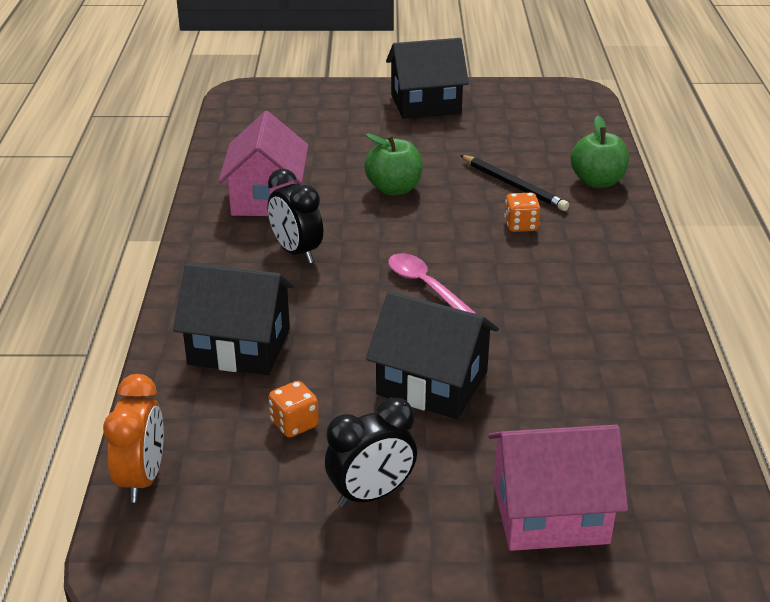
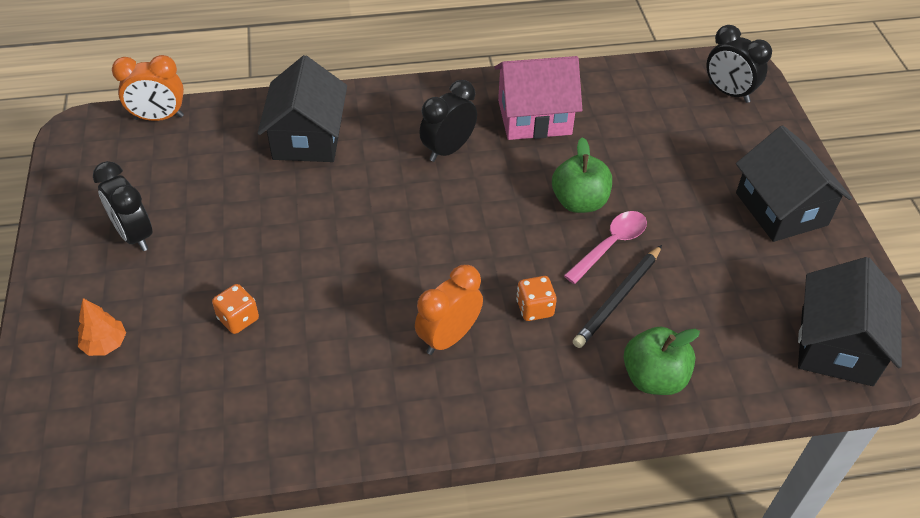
camera: 80 degrees right, 15 degrees up
orange dice [268,381,319,438] -> orange dice moved to [212,284,259,334]
black house [366,291,499,419] -> black house moved to [798,257,902,386]
pink spoon [388,253,476,314] -> pink spoon moved to [564,211,647,284]
pink house [488,425,628,551] -> orange tree [77,298,126,356]
none -> orange clock [415,265,483,355]
none -> black clock [706,25,772,103]

